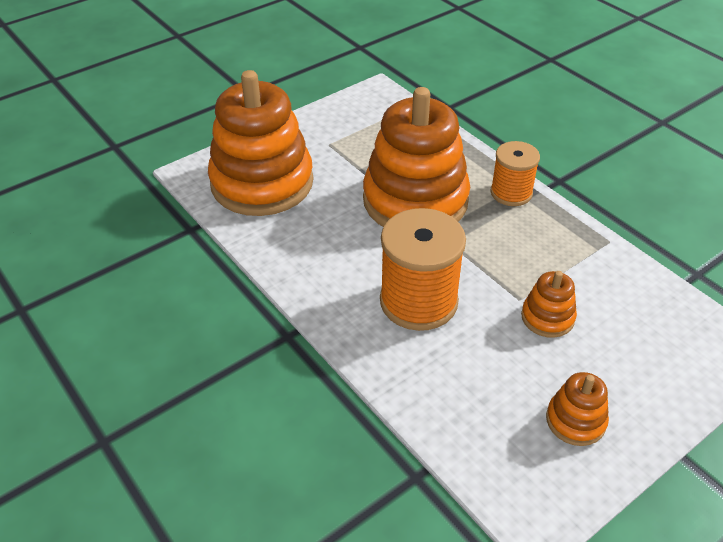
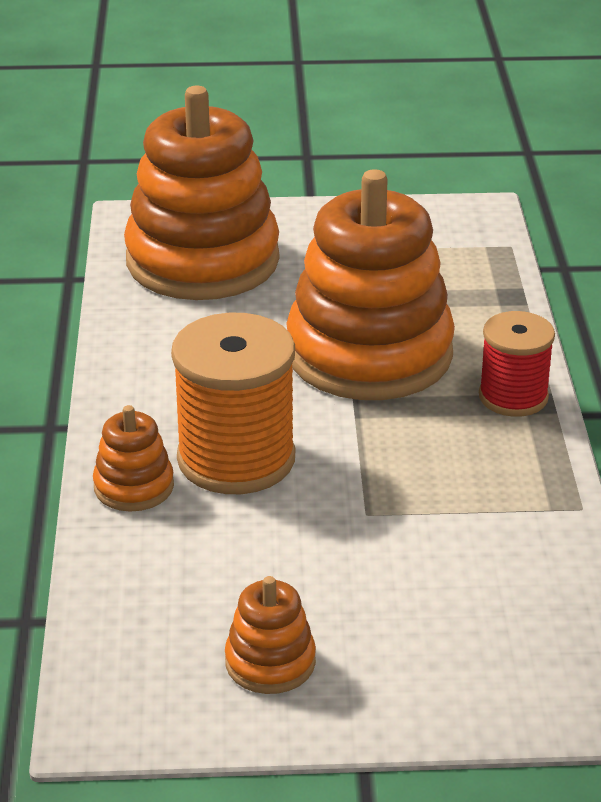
camera: 35 degrees right, 10 degrees down
orange spool [490,141,540,206] -> red spool [479,311,555,417]
orange stacking toy [521,271,577,338] -> orange stacking toy moved to [93,405,174,512]

